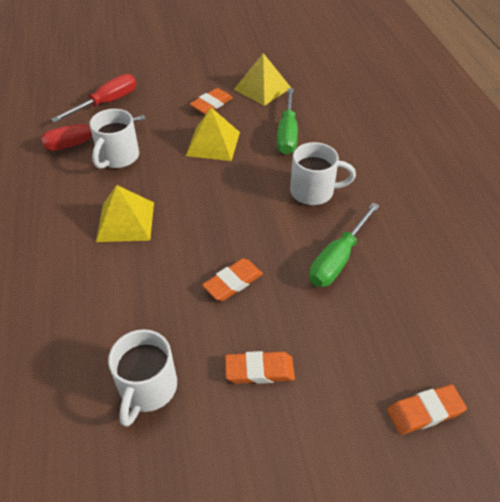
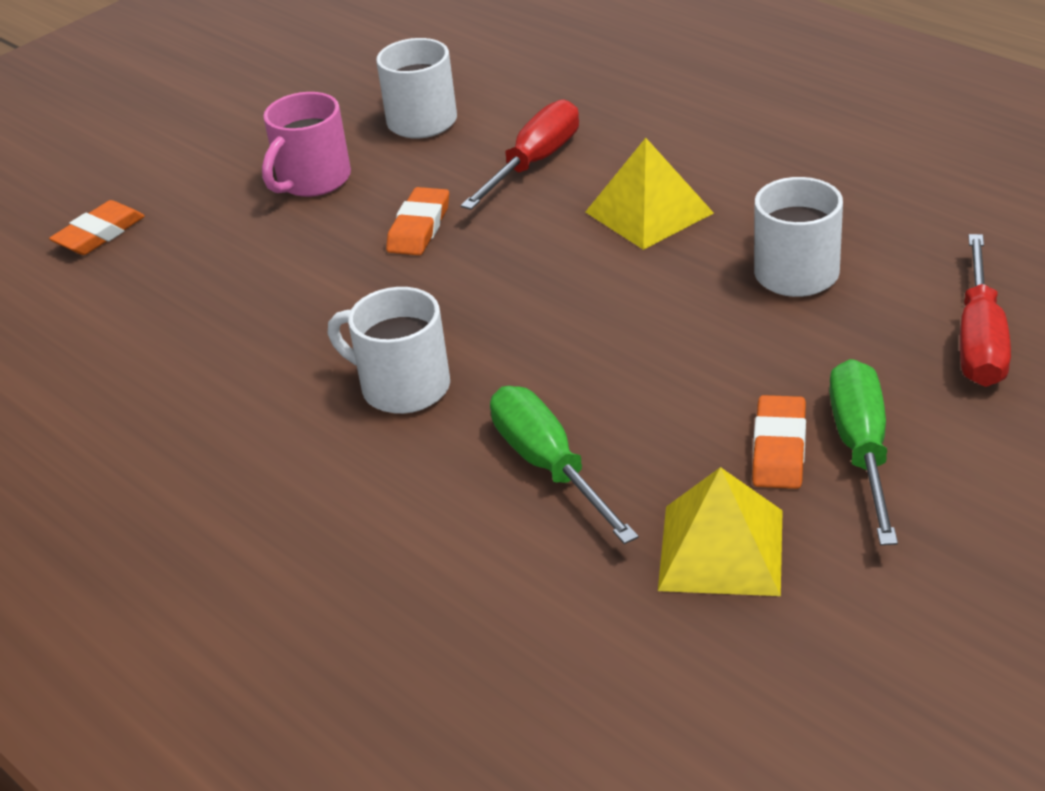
camera: 150 degrees right, 10 degrees down
red screwdriver [41,115,146,151] -> red screwdriver moved to [461,99,579,210]
yellow pyramid [186,107,240,161] -> none
orange eraser [225,351,295,384] -> pink mug [262,92,351,197]
white mug [290,142,356,205] -> white mug turned 60 degrees clockwise [328,287,450,414]
green screwdriver [309,203,379,287] -> green screwdriver moved to [829,359,898,545]

